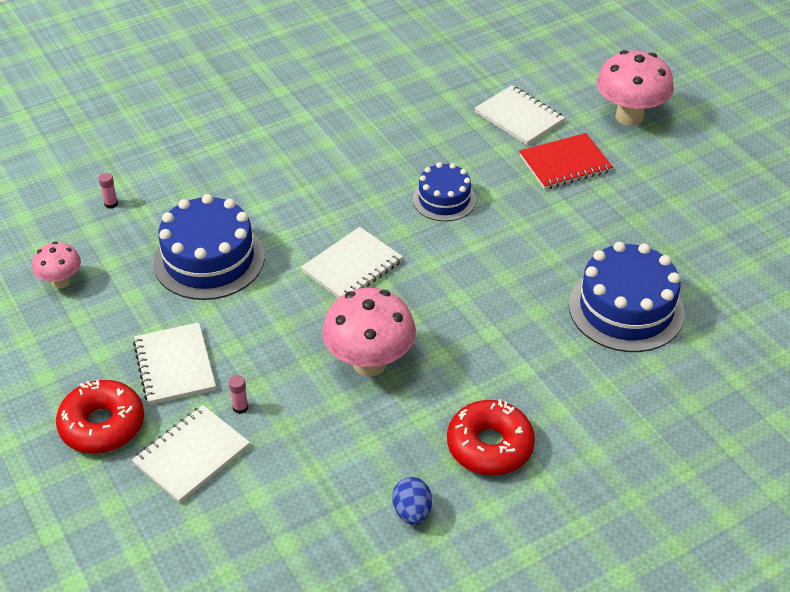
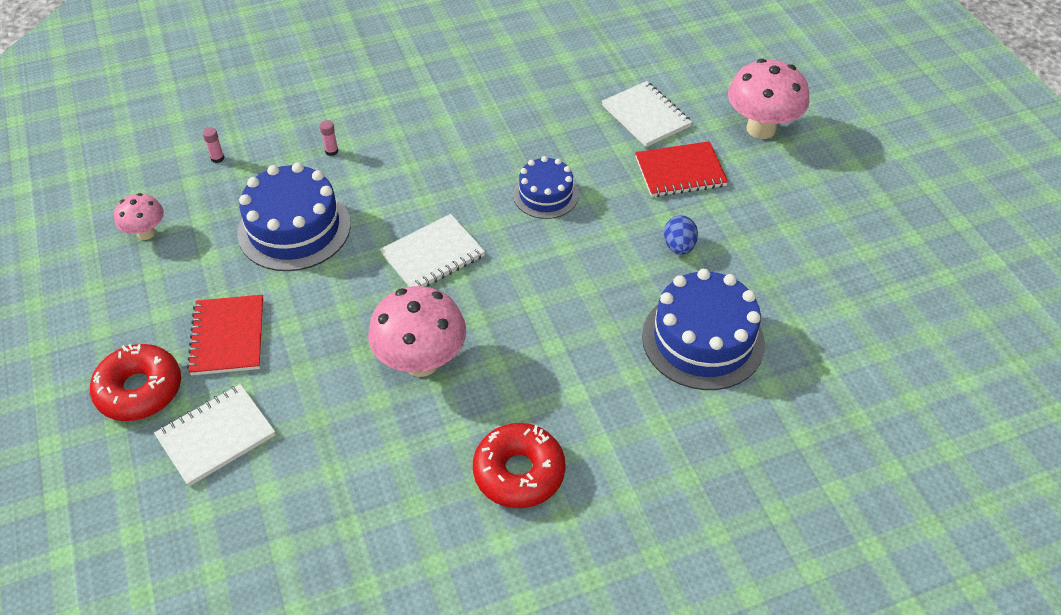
camera: 10 degrees right, 5 degrees up
white notebook [133,322,216,405] -> red notebook [187,295,264,375]
pink glue stick [229,375,248,414] -> pink glue stick moved to [320,120,338,156]
blue egg [392,477,432,525] -> blue egg moved to [664,215,698,255]

